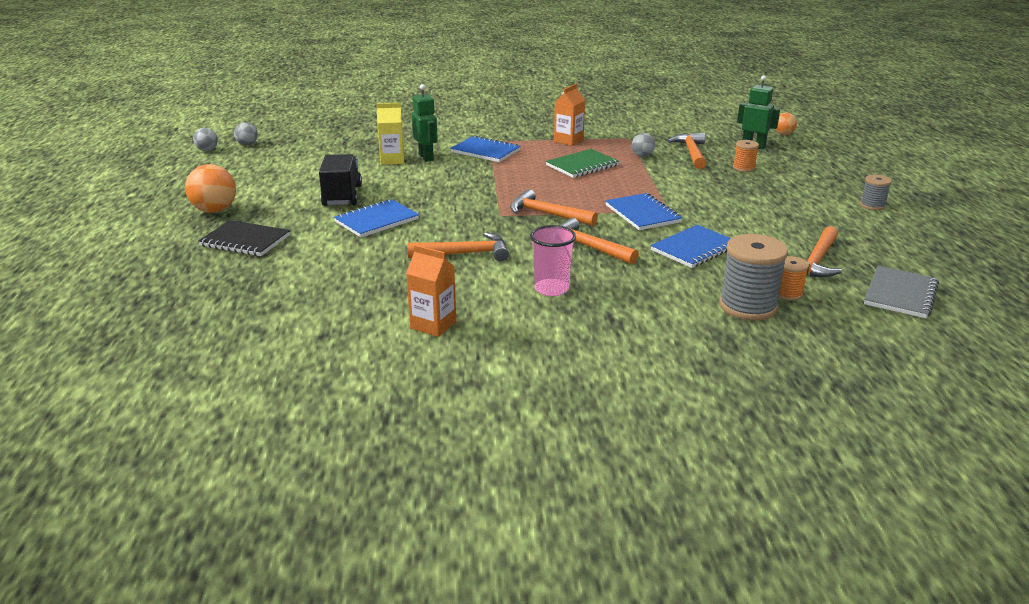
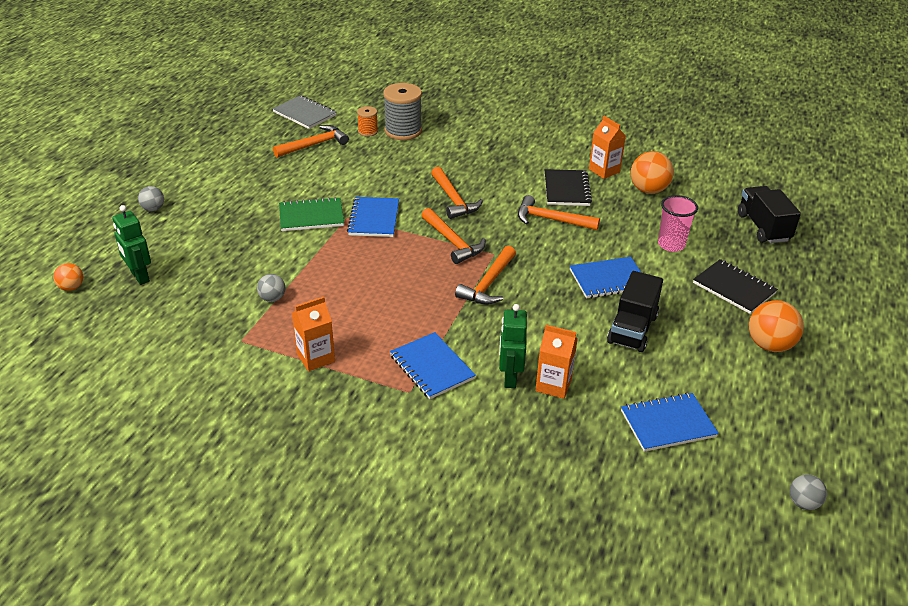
camera: 155 degrees left, 10 degrees up
grey ball [234,122,258,145] -> grey ball moved to [138,186,164,211]
yellow carton [376,103,404,165] -> orange carton [535,325,578,399]
pink cup [530,225,576,296] -> pink cup moved to [658,195,698,252]
green notebook [546,149,619,178] -> green notebook moved to [279,197,344,231]
blue notebook [651,225,731,268] -> blue notebook moved to [621,392,719,452]
orange hammer [668,133,706,169] -> orange hammer moved to [455,246,516,304]
orange spool [733,140,759,172] -> none
grey spool [860,175,892,210] -> none
grey notebook [864,266,939,319] -> grey notebook turned 75 degrees clockwise [273,95,337,129]
none -> black notebook [545,169,592,206]
none -> orange ball [631,151,674,194]
none -> black truck [738,186,801,243]

